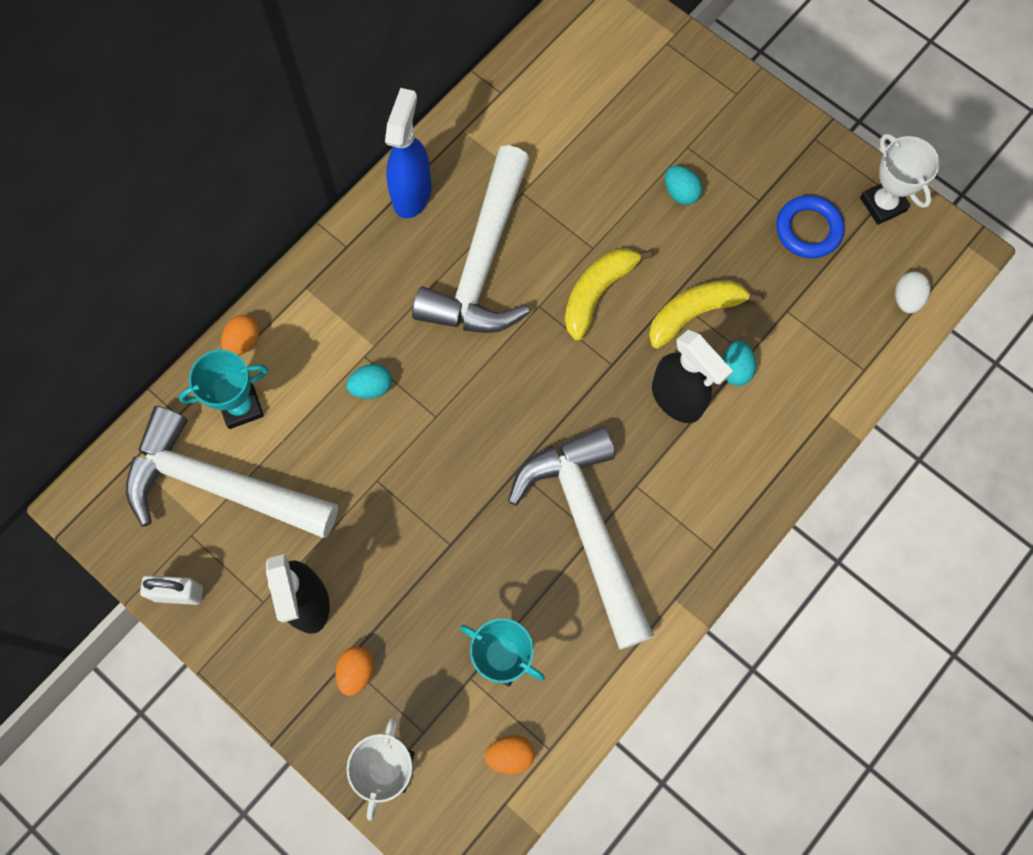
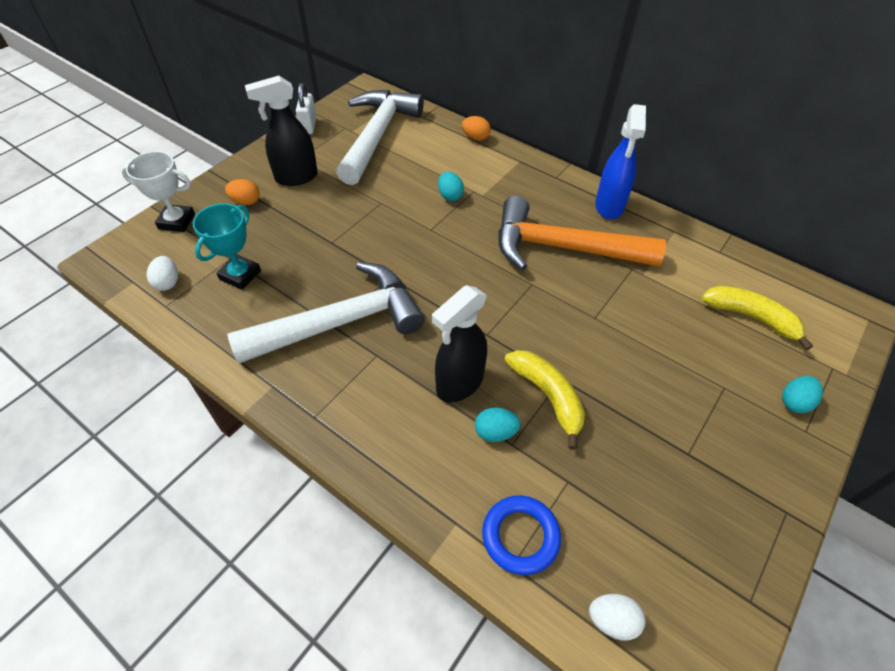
camera: 85 degrees right, 20 degrees down
turquoise trophy [179,350,268,429] -> none
blue spray bottle [385,88,432,218] -> blue spray bottle turned 90 degrees clockwise [595,104,646,219]
white hammer [412,145,530,333] -> orange hammer [498,196,666,271]
orange egg [485,735,535,774] -> white egg [146,256,178,291]
yellow banana [565,248,654,340] -> yellow banana moved to [702,285,813,350]
turquoise egg [665,166,702,205] -> turquoise egg moved to [782,376,823,413]
blue ring [776,195,844,258] -> blue ring moved to [482,495,561,575]
white trophy [860,134,940,225] -> none

